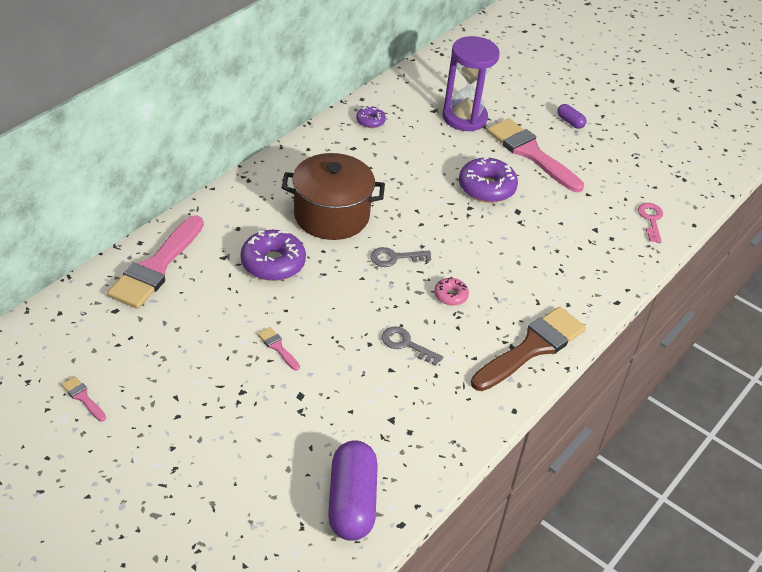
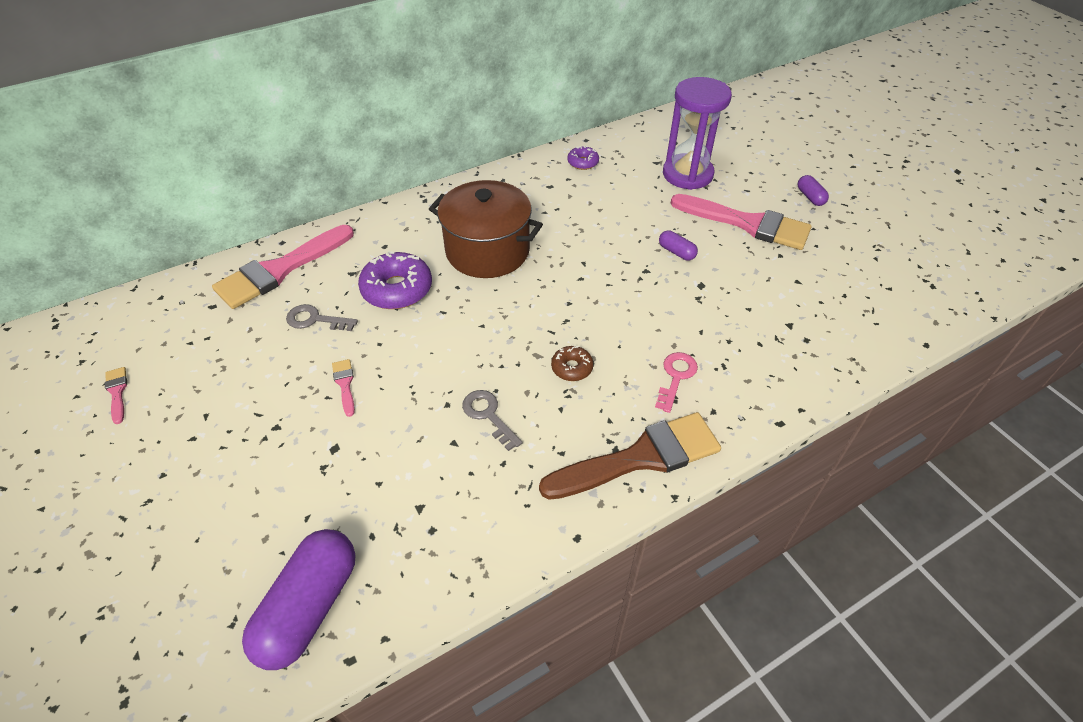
camera: 25 degrees right, 5 degrees up
grey key [370,247,431,267] -> grey key moved to [286,304,358,331]
pink donut [434,277,469,306] -> brown donut [551,346,593,381]
purple donut [459,157,518,203] -> purple capsule [659,230,698,261]
pink brush [487,118,584,192] -> pink brush turned 135 degrees clockwise [671,194,812,250]
pink key [638,203,663,243] -> pink key moved to [655,352,698,413]

